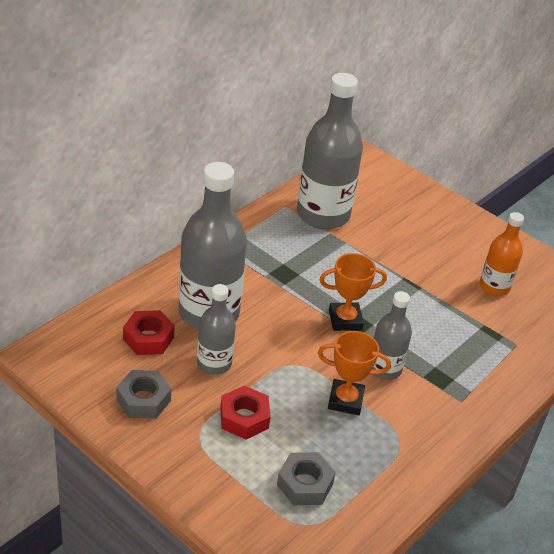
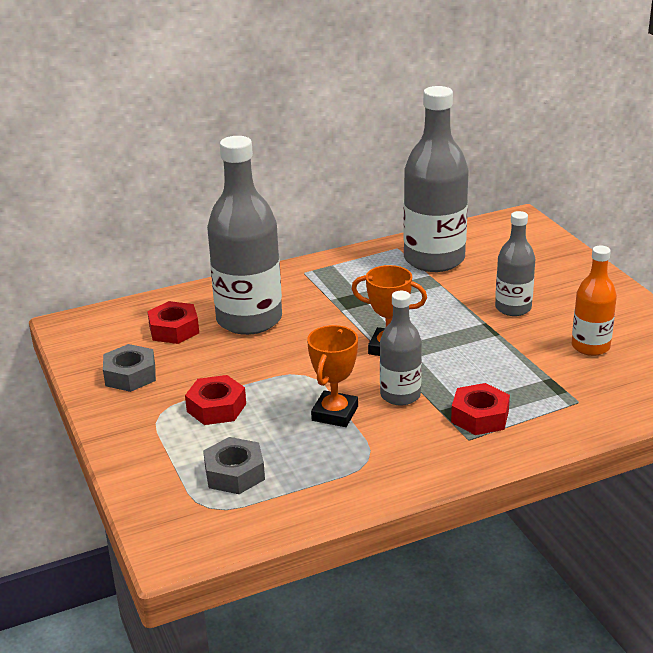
camera: 30 degrees right, 10 degrees down
grey bottle [197,284,236,375] -> grey bottle moved to [495,211,535,316]
orange trophy [318,331,391,415] -> orange trophy turned 75 degrees clockwise [307,325,358,427]
none -> red nut [451,383,510,435]

